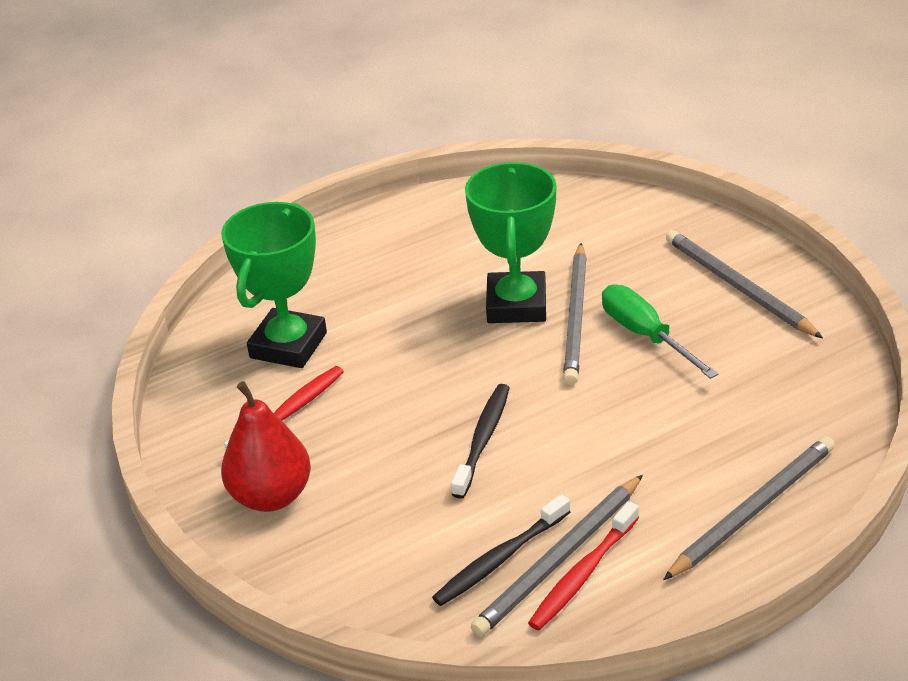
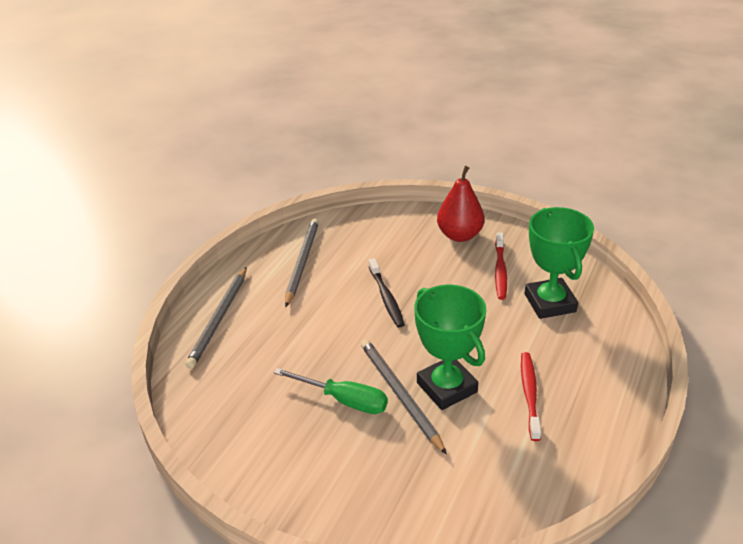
camera: 145 degrees right, 0 degrees up
black toothbrush [432,494,570,606] -> none
red toothbrush [528,501,639,630] -> red toothbrush moved to [521,352,541,441]
grey pencil [666,230,823,338] -> none

